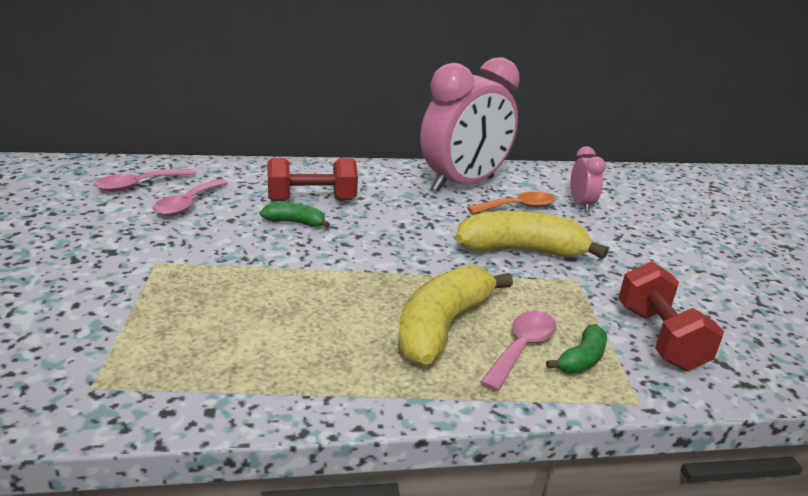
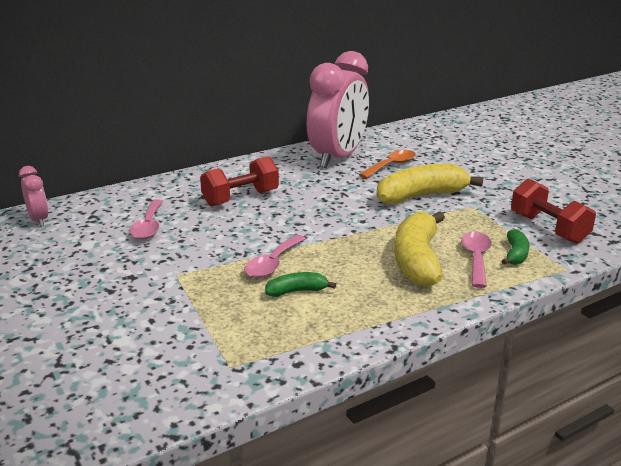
camera: 20 degrees left, 0 degrees up
pink spoon [94,169,195,192] -> pink spoon moved to [244,235,306,278]
green banana [260,203,330,228] -> green banana moved to [265,272,336,297]
pink clock [570,147,606,212] -> pink clock moved to [19,166,48,227]

